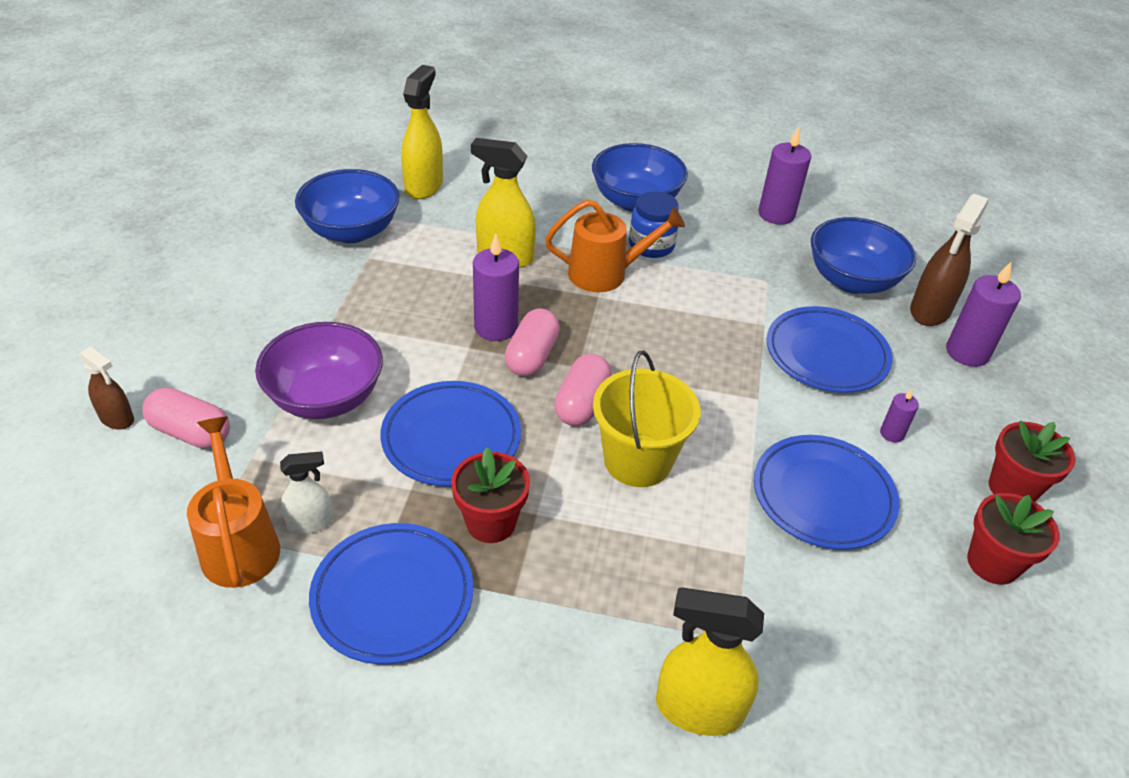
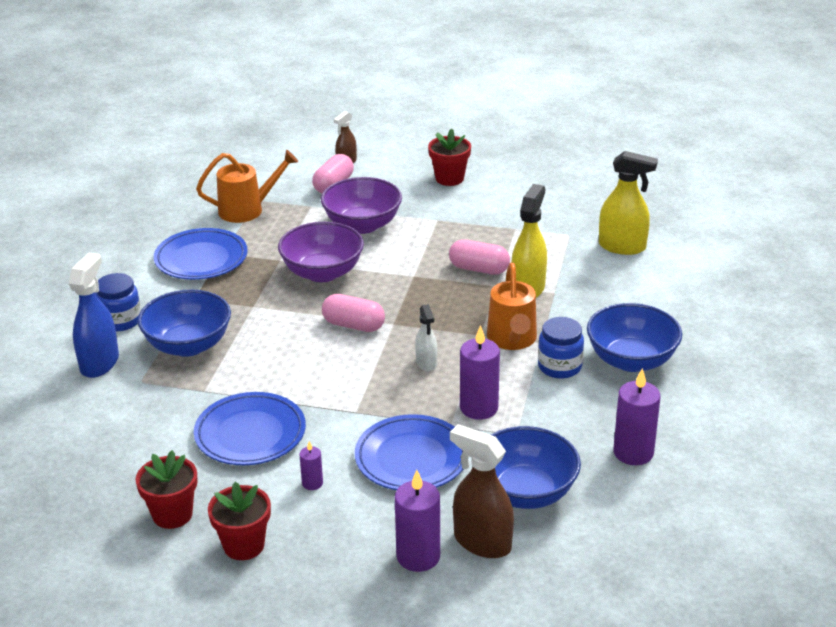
camera: 95 degrees right, 10 degrees down
white spray bottle [280,451,333,534] -> white spray bottle moved to [415,304,437,372]
blue bowl [295,169,400,243] -> blue bowl moved to [138,289,231,357]
blue plate [381,381,521,486] -> purple bowl [278,222,364,282]
red flower pot [451,448,530,543] -> red flower pot moved to [428,128,471,186]
purple candle [473,234,519,341] -> purple candle moved to [460,325,500,420]
pink capsule [505,308,560,377] -> pink capsule moved to [449,239,510,275]
yellow bucket [593,351,700,487] -> none
yellow spray bottle [656,588,764,736] -> blue spray bottle [68,252,119,378]
none -> blue jar [95,273,141,331]

